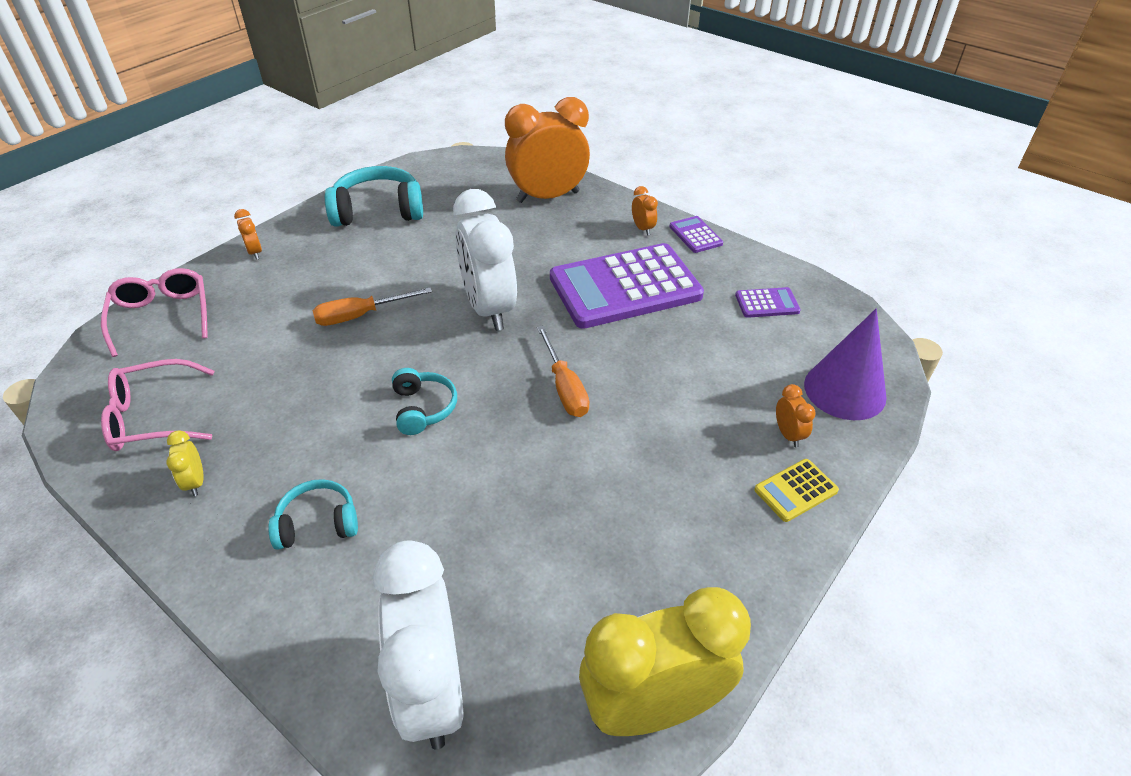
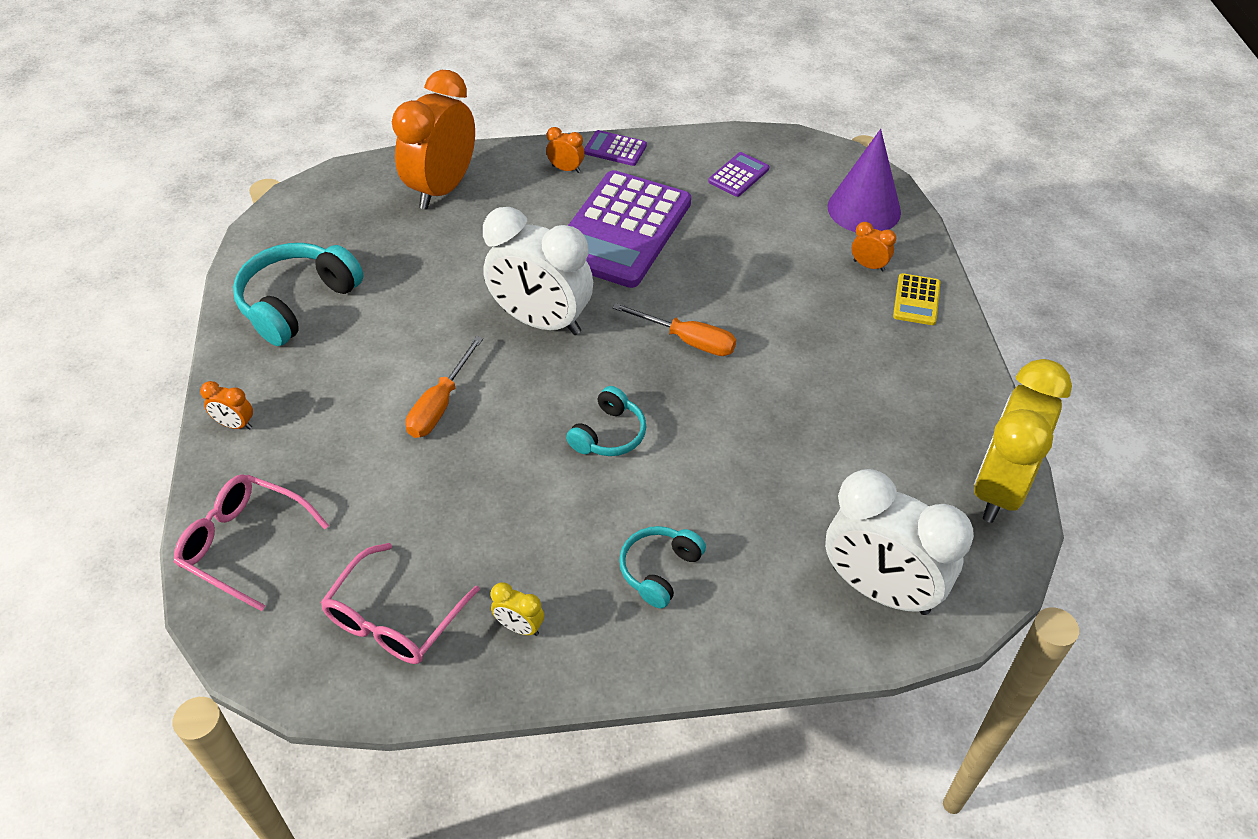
camera: 45 degrees left, 5 degrees up
turquoise headphones [392,368,457,435] -> turquoise headphones turned 90 degrees clockwise [566,386,646,456]

